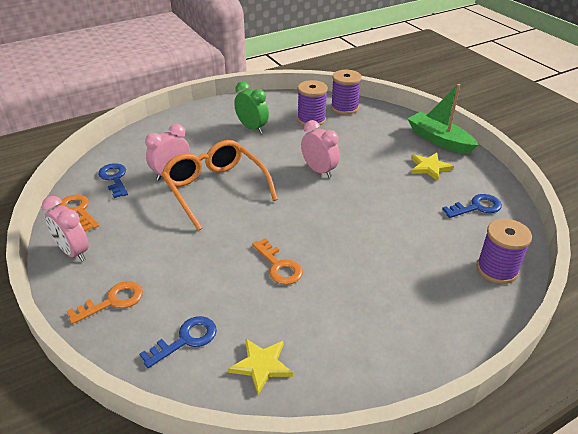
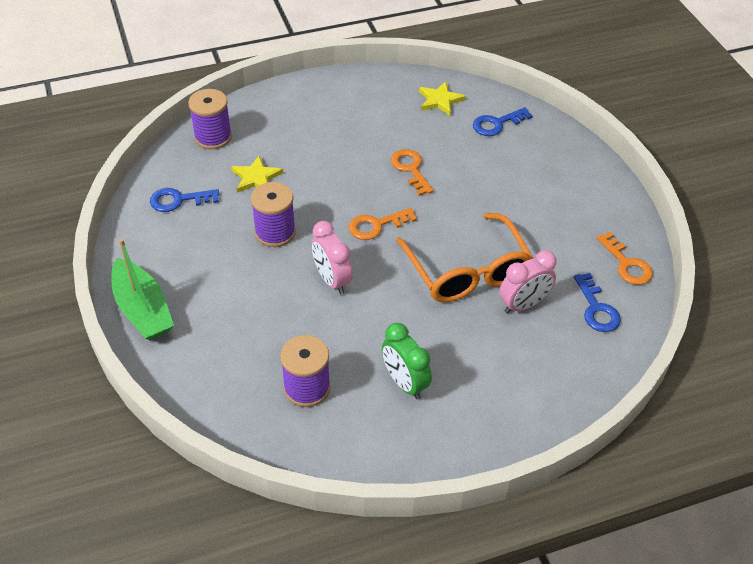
camera: 170 degrees left, 10 degrees up
pink clock [42,196,89,262] -> none
orange key [67,281,143,324] -> orange key moved to [349,208,417,240]
purple spool [331,70,362,115] -> purple spool moved to [251,182,296,247]
yellow star [411,152,454,181] -> yellow star moved to [231,155,283,193]

